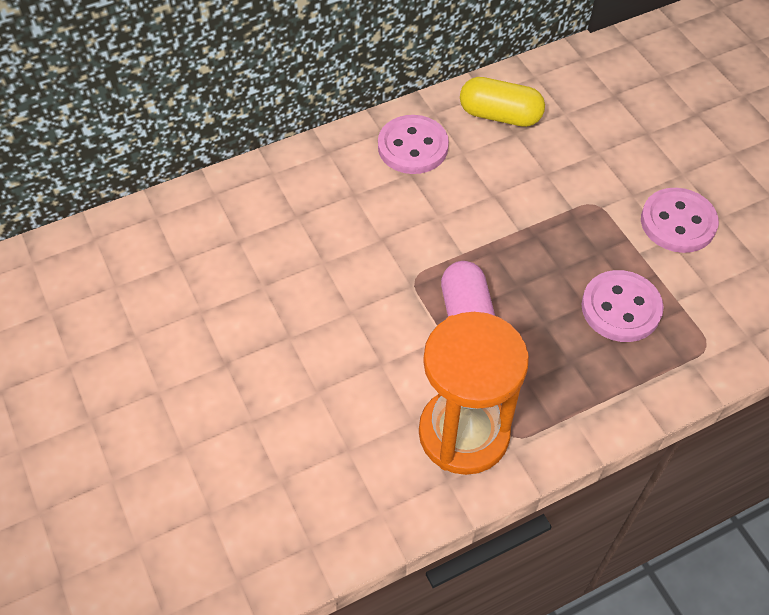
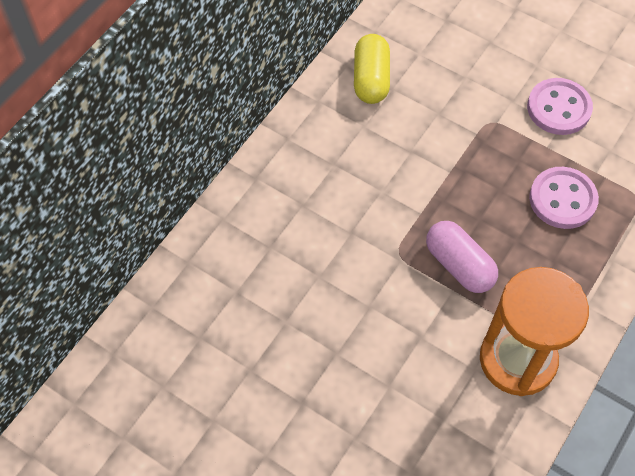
camera: 30 degrees left, 5 degrees up
pink button [378,115,449,174] -> none
yellow capsule [460,77,545,127] -> yellow capsule turned 75 degrees counterclockwise [354,34,390,104]

